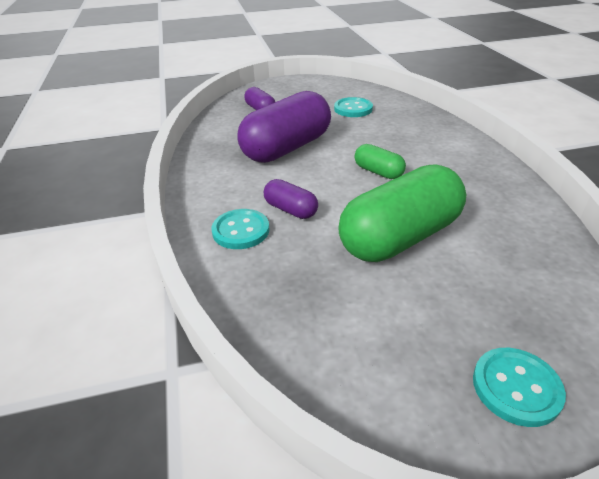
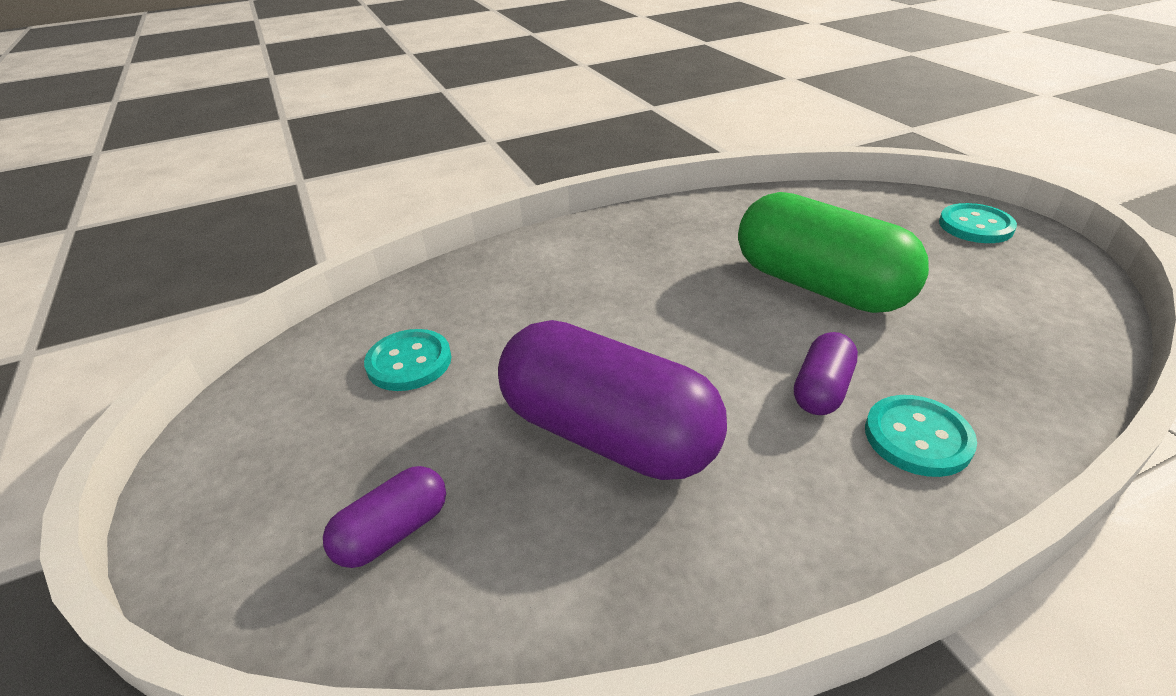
camera: 100 degrees left, 0 degrees up
green capsule [355,144,406,179] -> none

